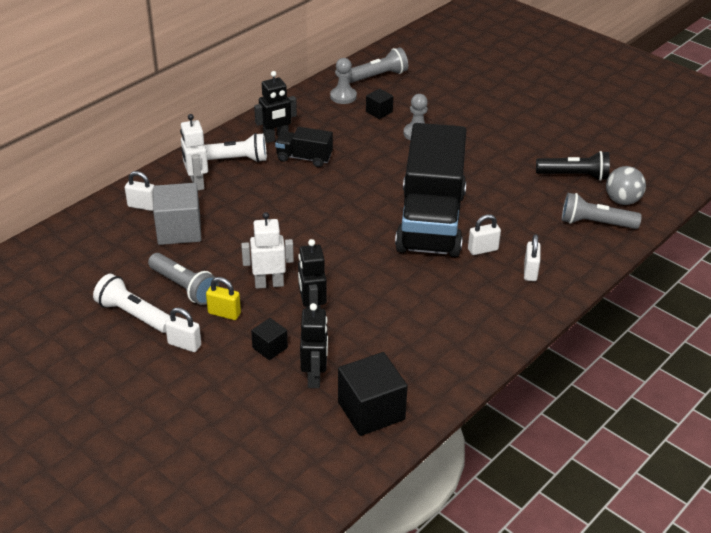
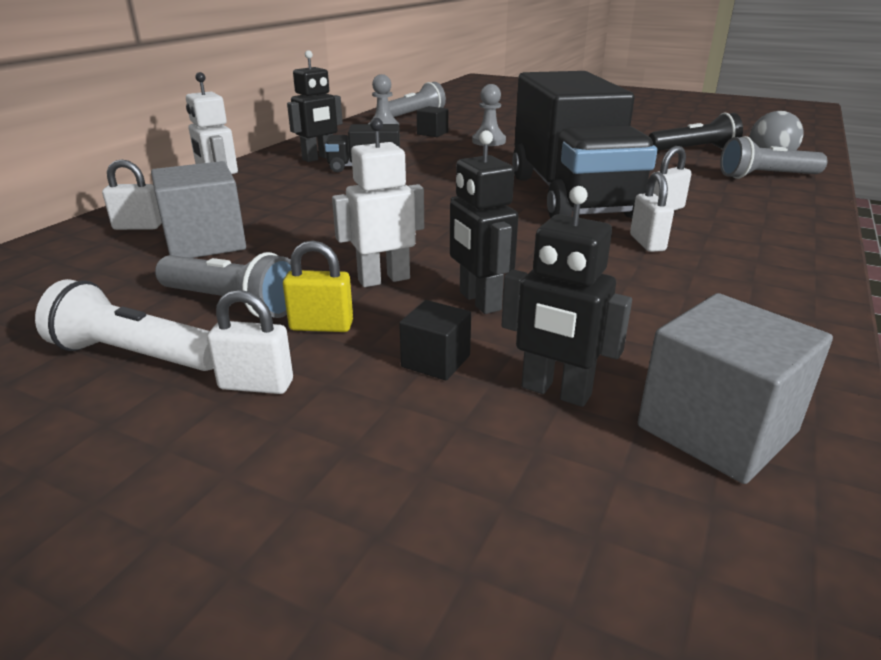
camera: 15 degrees left, 10 degrees down
white flashlight [205,133,267,162] -> none
black robot [300,303,328,388] -> black robot turned 135 degrees clockwise [502,186,632,407]
black cube [338,352,408,436] -> grey cube [638,293,833,484]
white padlock [524,234,541,281] -> white padlock moved to [630,172,674,252]

